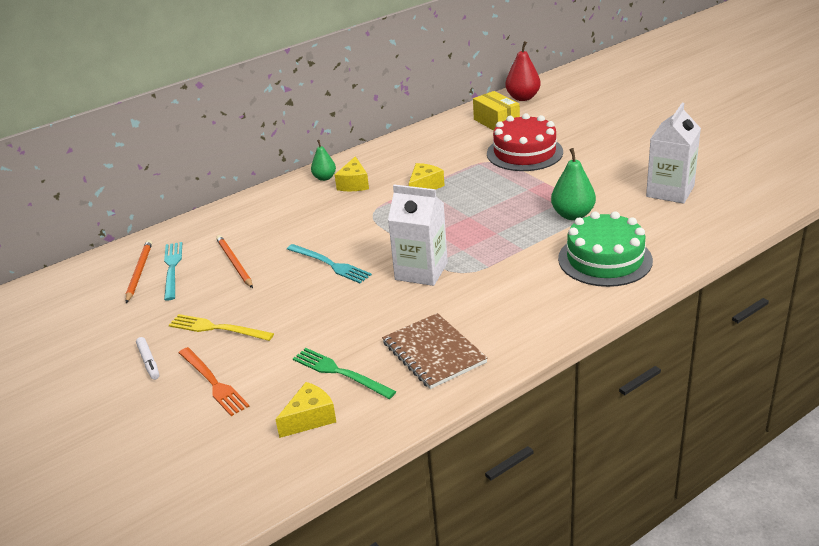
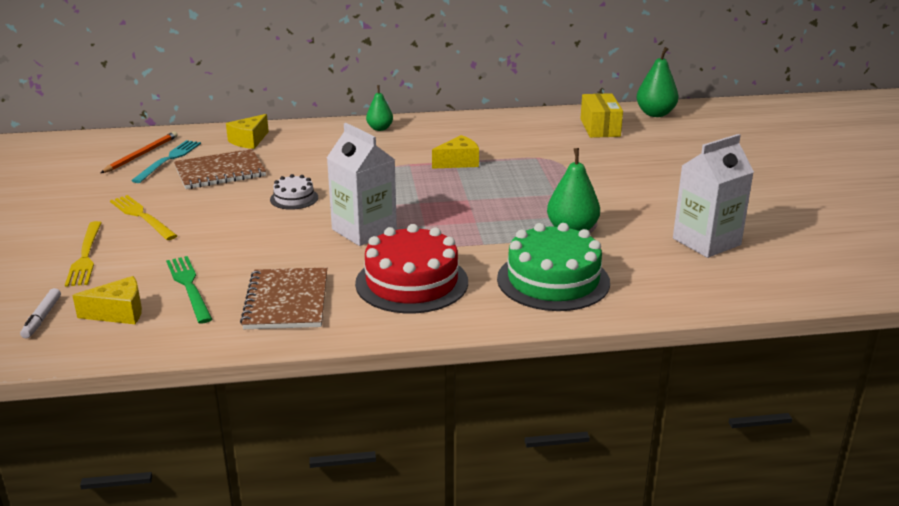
camera: 25 degrees right, 5 degrees down
white marker [136,337,159,380] -> white marker moved to [20,288,61,338]
orange fork [179,347,250,416] -> yellow fork [65,221,102,287]
orange pencil [216,235,253,288] -> brown notebook [174,149,266,189]
turquoise fork [287,244,372,283] -> white cake [270,174,318,210]
yellow cheese [335,156,369,191] -> yellow cheese moved to [226,114,269,149]
red cake [487,113,563,171] -> red cake moved to [355,224,468,313]
red pear [505,41,541,101] -> green pear [636,47,678,117]

